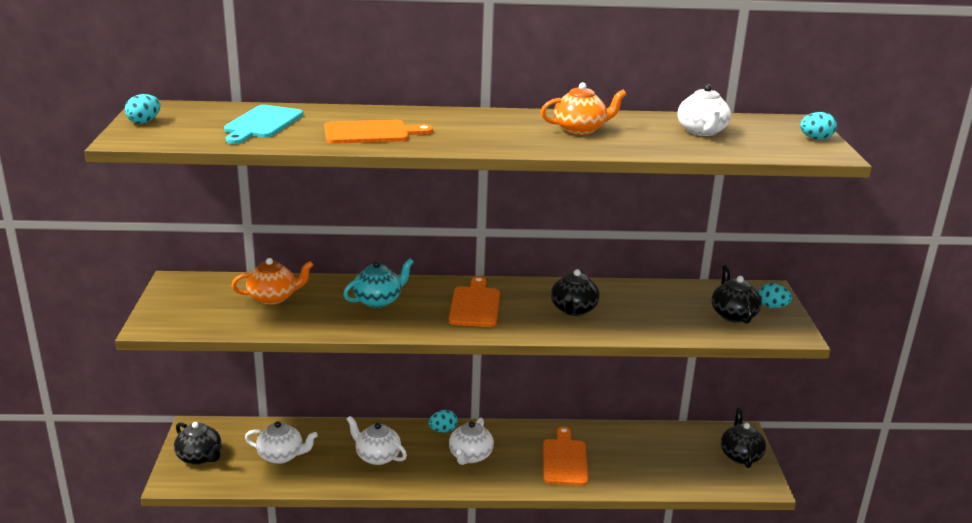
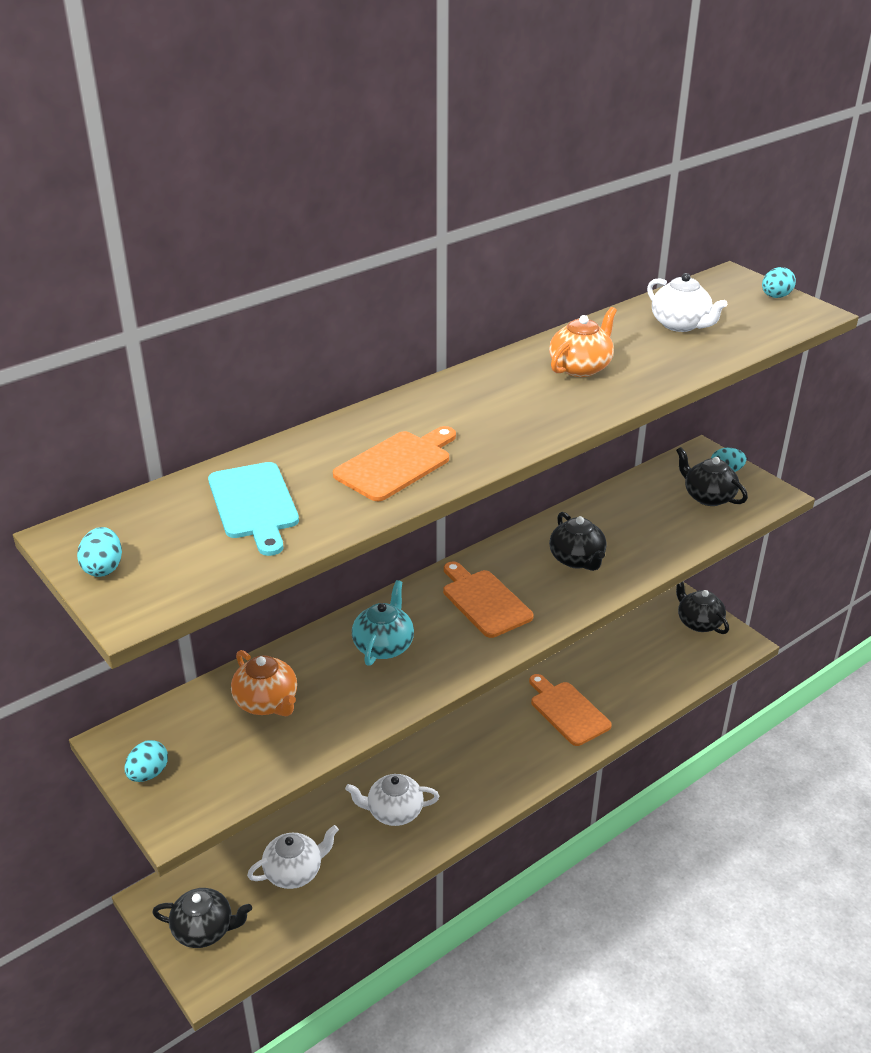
camera: 35 degrees left, 10 degrees up
orange teapot [232,258,313,305] -> orange teapot turned 105 degrees clockwise [231,650,297,716]
turquoise egg [428,410,458,433] -> turquoise egg moved to [125,740,168,782]
white teapot [449,418,494,465] -> none

